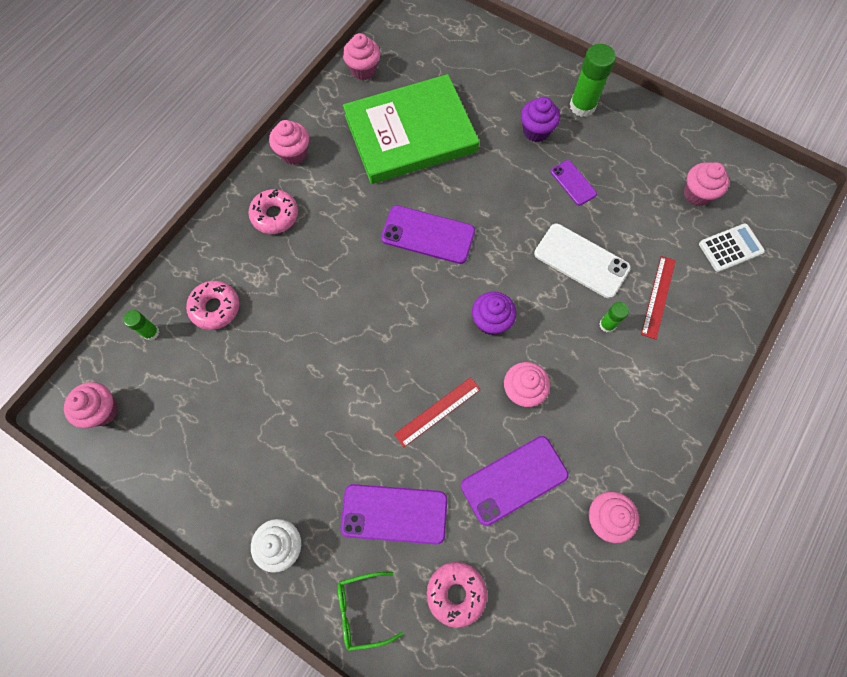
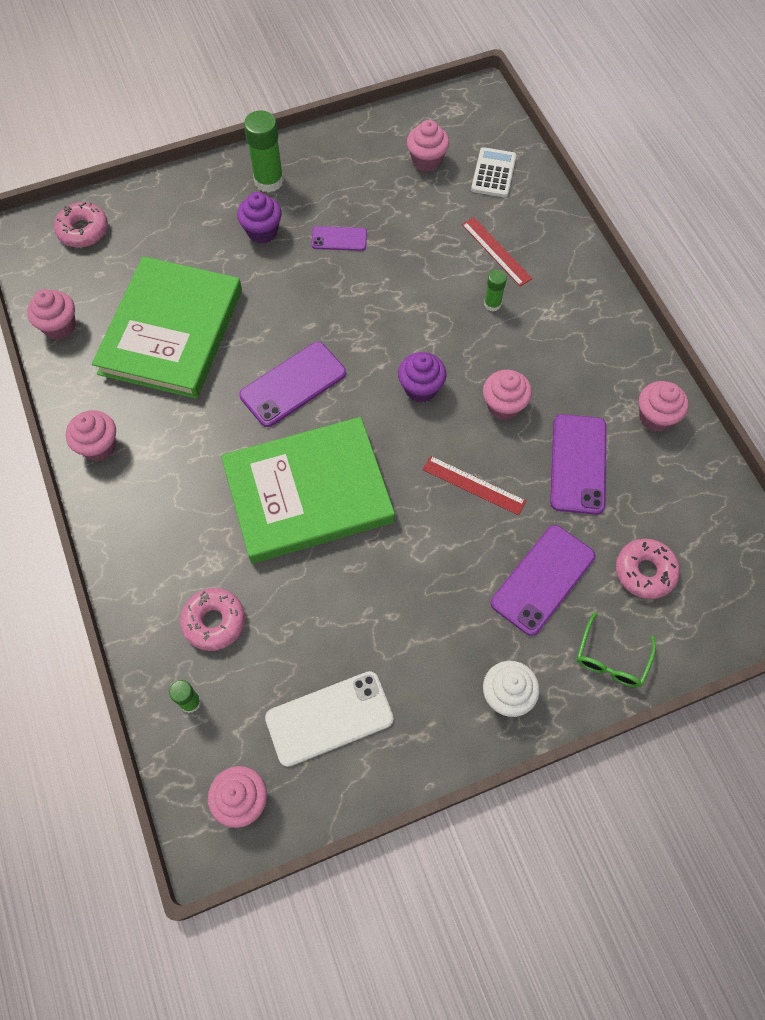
camera: 55 degrees left, 5 degrees down
pink donut [248,189,298,234] -> pink donut moved to [54,202,108,248]
red ruler [394,377,481,447] -> red ruler turned 60 degrees counterclockwise [422,456,526,515]
white phone [534,224,631,298] -> white phone moved to [265,671,394,767]
none -> green book [221,417,395,563]

